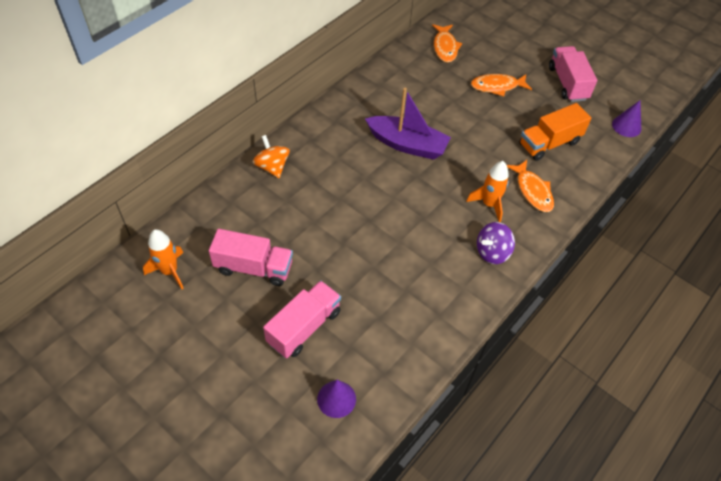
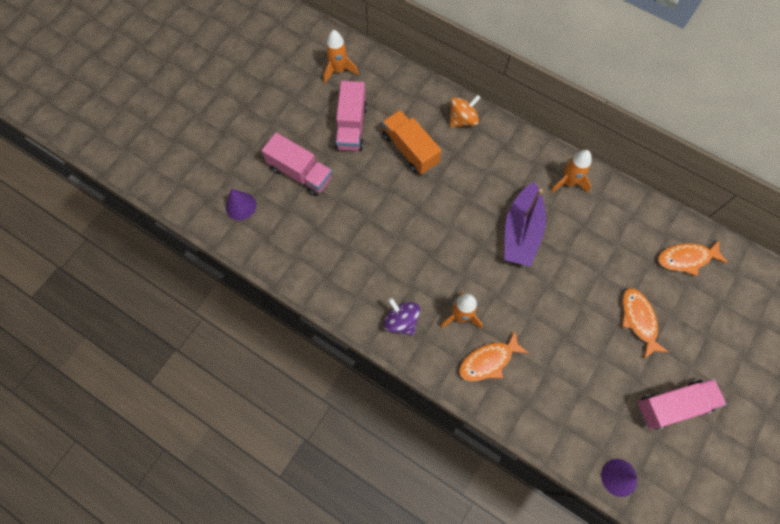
camera: 85 degrees right, 15 degrees up
orange truck [519,103,591,161] -> orange truck moved to [382,110,441,174]
none -> orange rocket [550,150,592,193]

